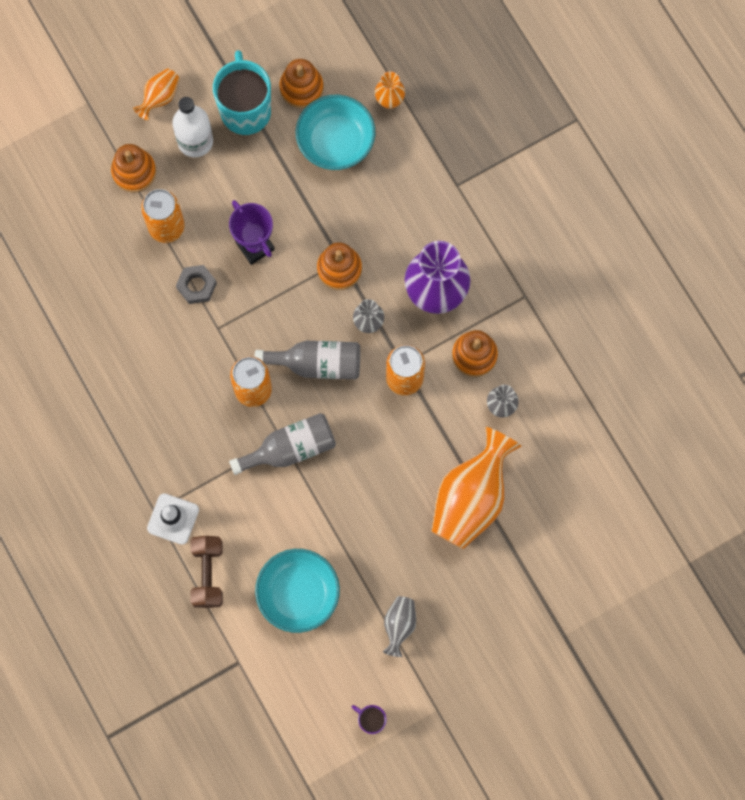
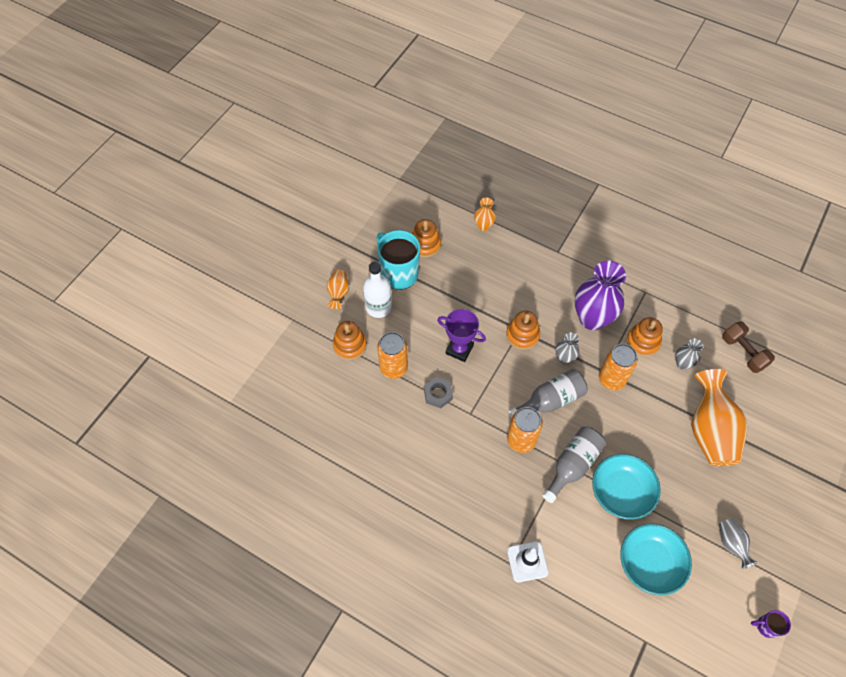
camera: 30 degrees left, 15 degrees down
brown dumbbell [191,536,223,608] -> brown dumbbell moved to [722,321,775,373]
turquoise bowl [296,95,375,170] -> turquoise bowl moved to [592,454,661,520]

